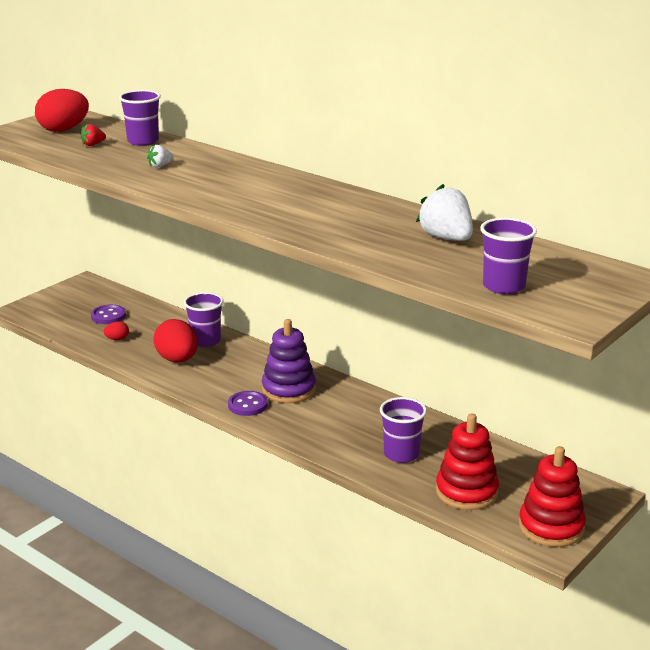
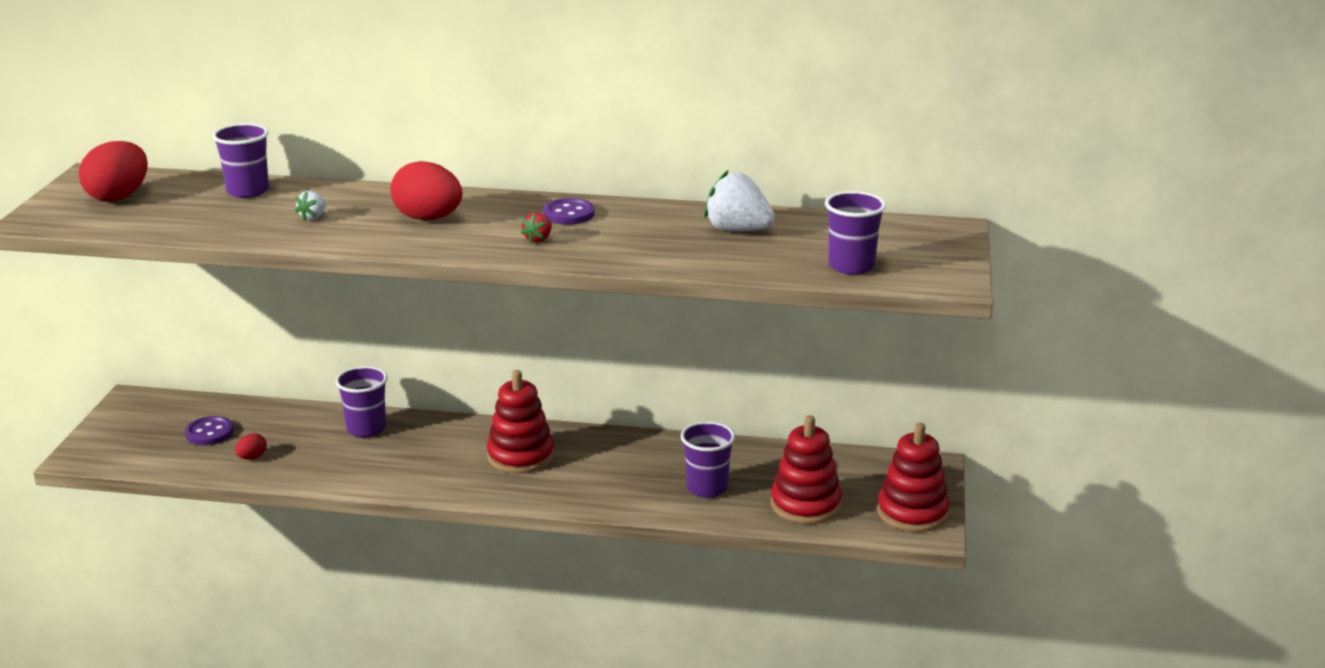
camera: 30 degrees left, 0 degrees up
red strawberry [81,124,106,146] -> red strawberry moved to [521,212,552,243]
red egg [153,319,198,362] -> red egg moved to [390,161,462,220]
purple button [228,391,268,416] -> purple button moved to [543,198,595,225]
purple stacking toy [262,319,316,403] -> red stacking toy [487,370,554,474]

